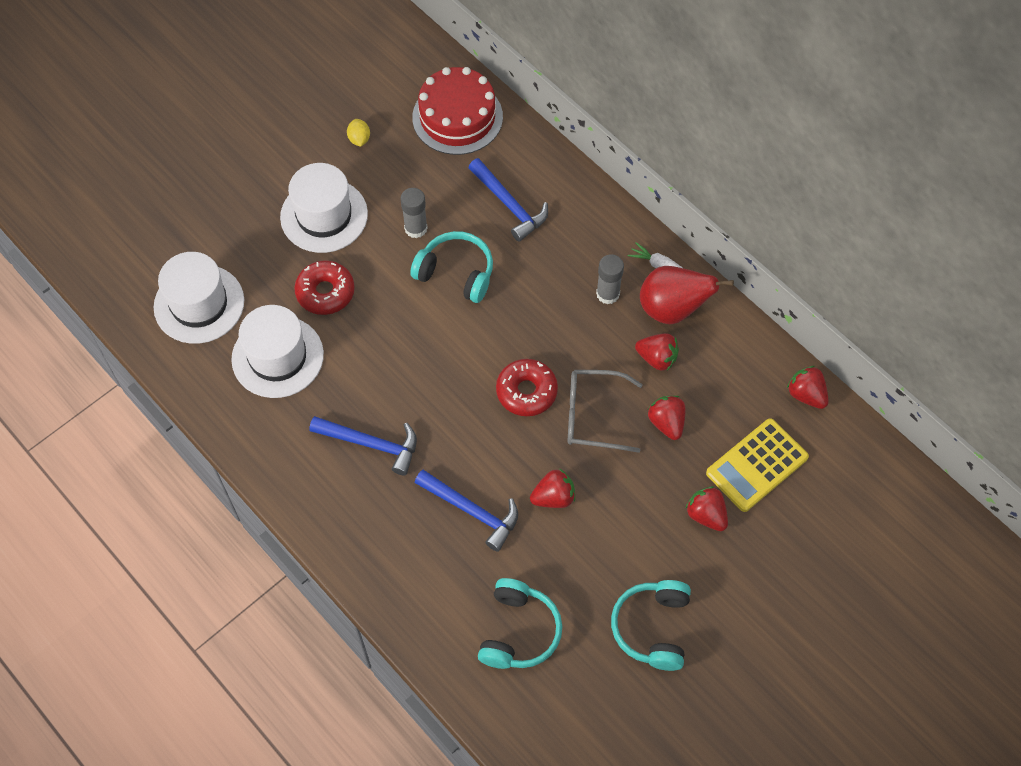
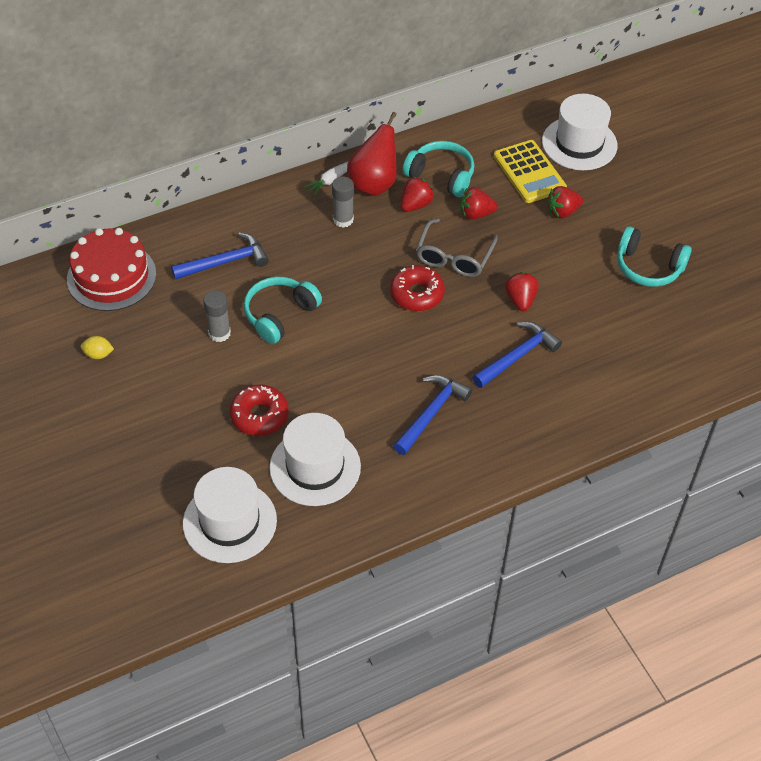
camera: 75 degrees left, 10 degrees down
white hat [280,163,368,253] -> white hat moved to [542,94,618,170]
turquoise headphones [478,578,562,669] -> turquoise headphones moved to [403,141,474,197]
red strawberry [787,366,829,409] -> none

